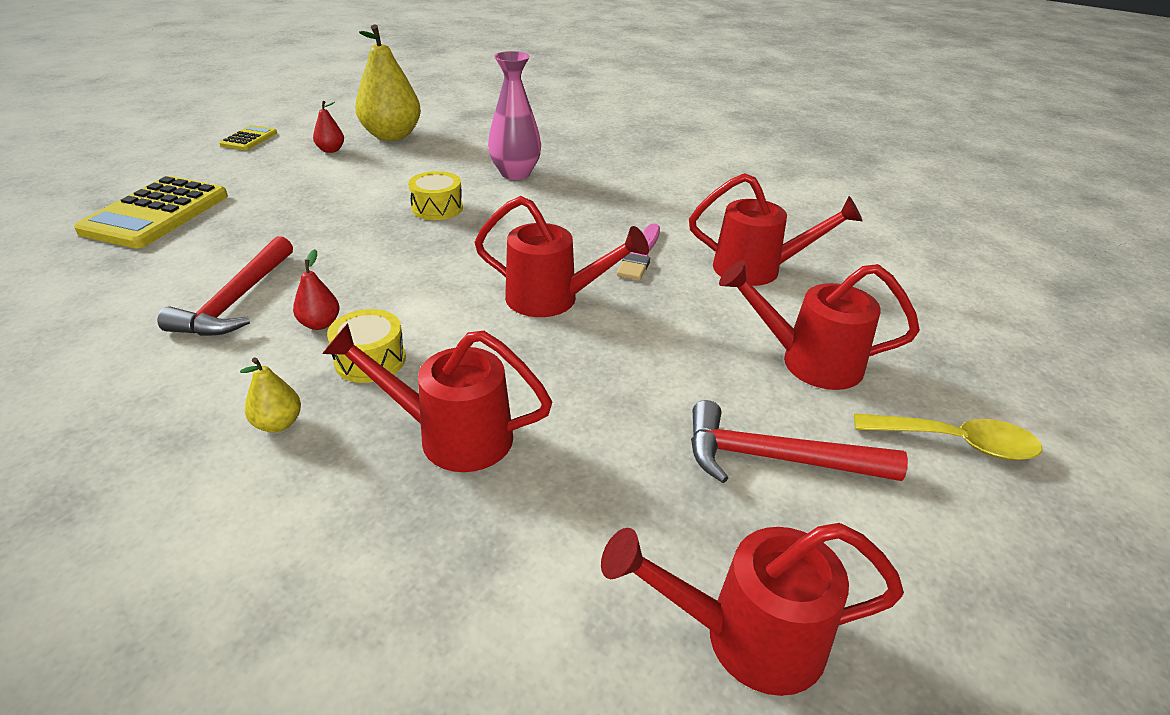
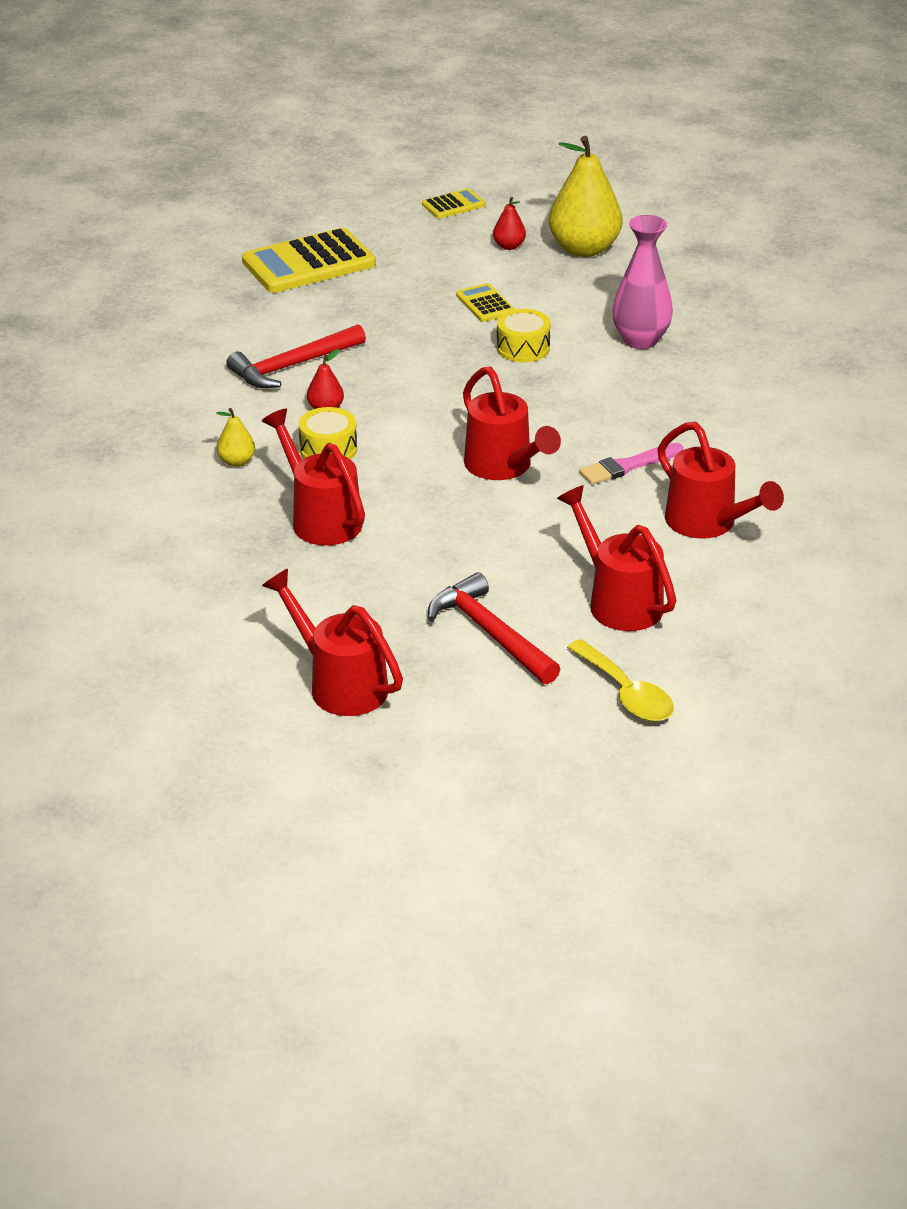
camera: 45 degrees right, 0 degrees up
none -> yellow calculator [456,283,514,322]

